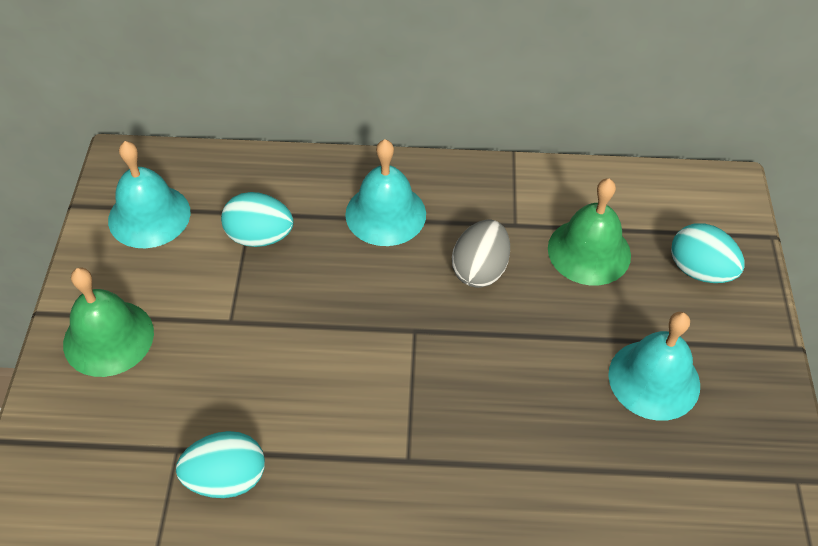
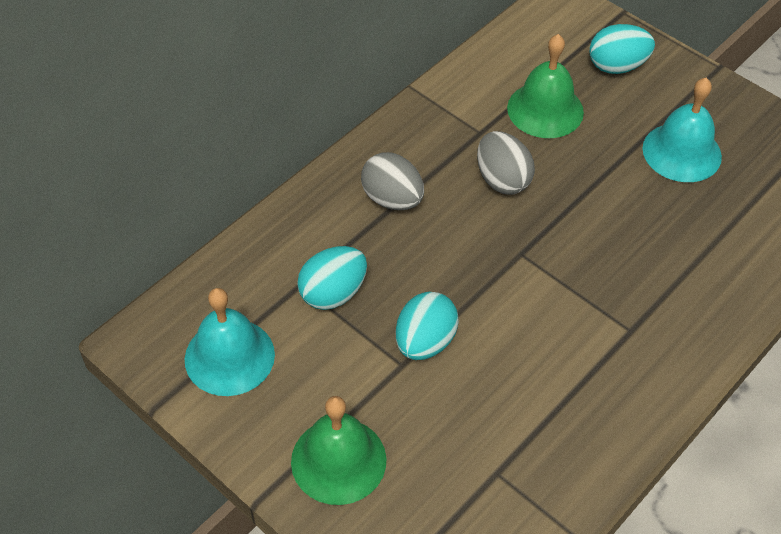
camera: 50 degrees left, 0 degrees up
turquoise egg [176,431,265,498] -> turquoise egg moved to [395,292,459,360]
turquoise bell [345,139,426,246] -> grey egg [361,152,424,210]

